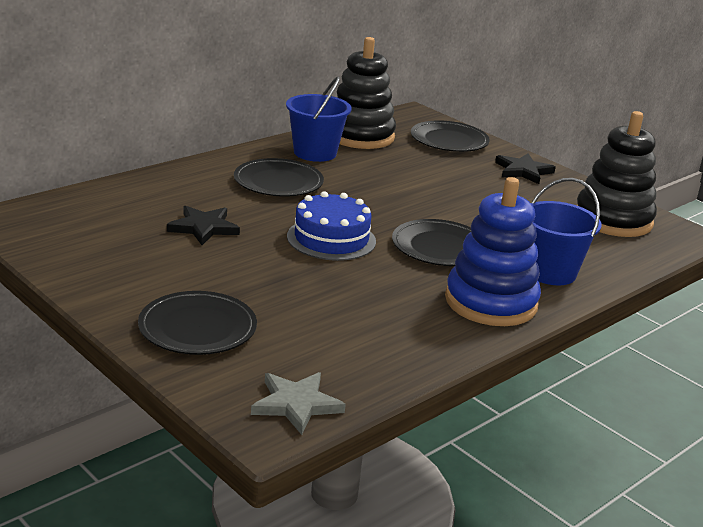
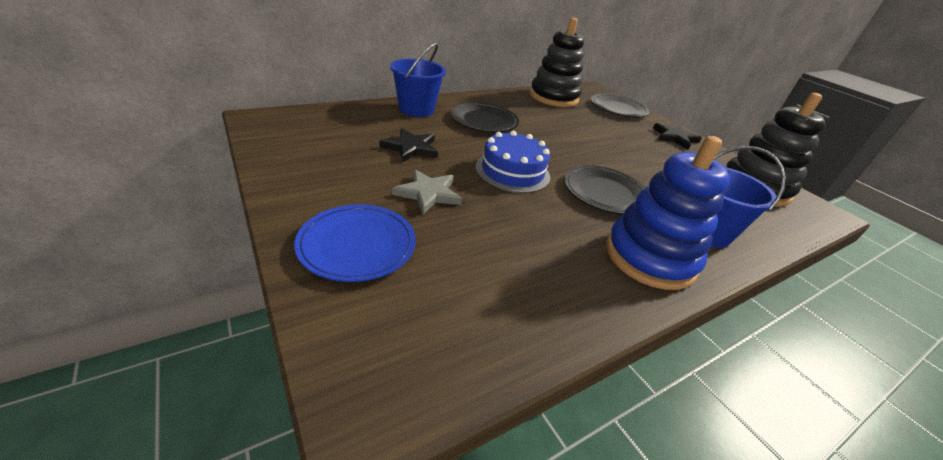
camera: 10 degrees right, 10 degrees up
black plate [138,291,257,355] -> blue plate [294,204,416,282]
grey star [251,372,346,435] -> grey star moved to [392,169,462,215]
blue bucket [286,76,351,162] -> blue bucket moved to [390,43,446,117]

